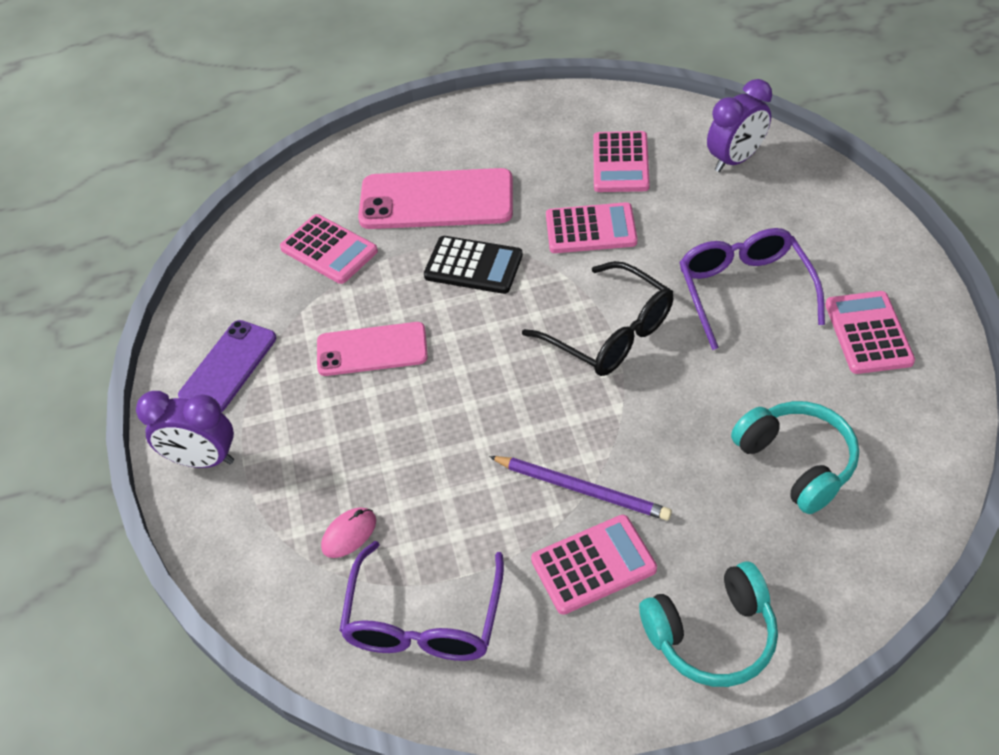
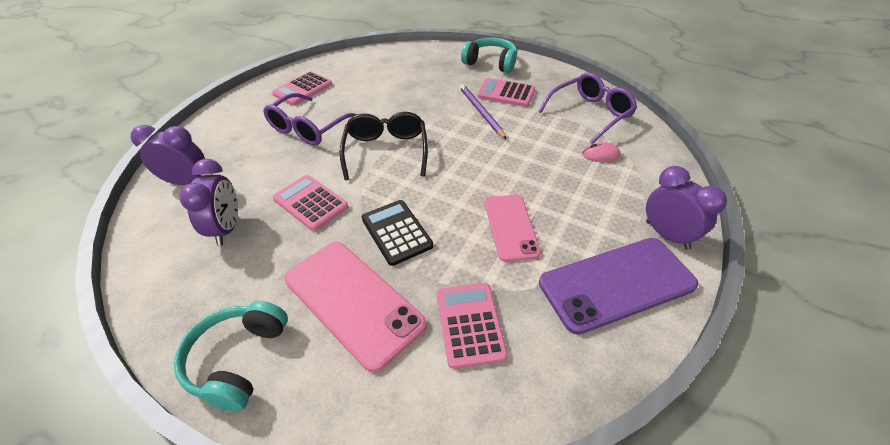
camera: 140 degrees left, 5 degrees down
purple phone [178,320,276,412] -> purple phone [539,238,698,335], size x1.55
pink phone [317,322,428,376] -> pink phone turned 45 degrees clockwise [485,195,541,262]
pink calculator [593,131,650,192] -> purple clock [179,159,238,246]
turquoise headphones [731,401,859,514] -> turquoise headphones moved to [174,301,288,411]

